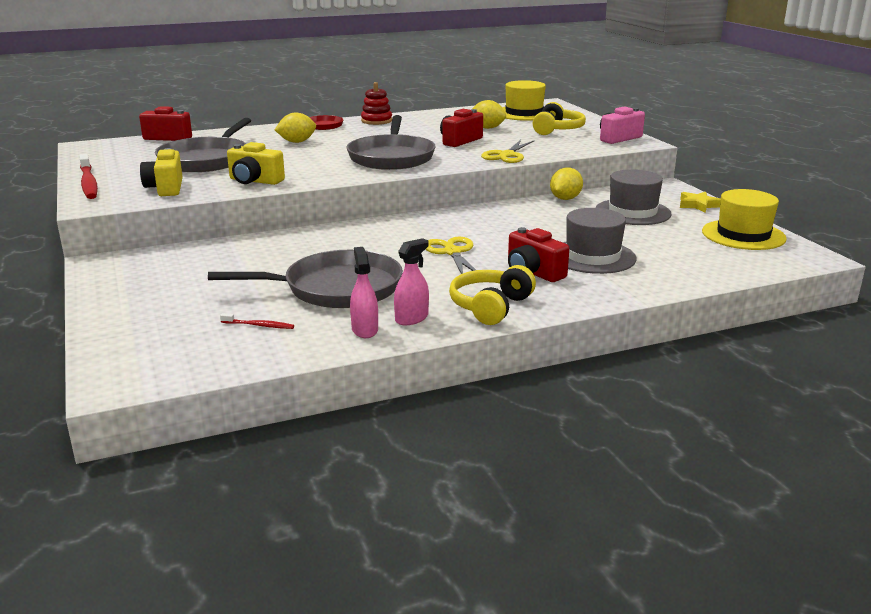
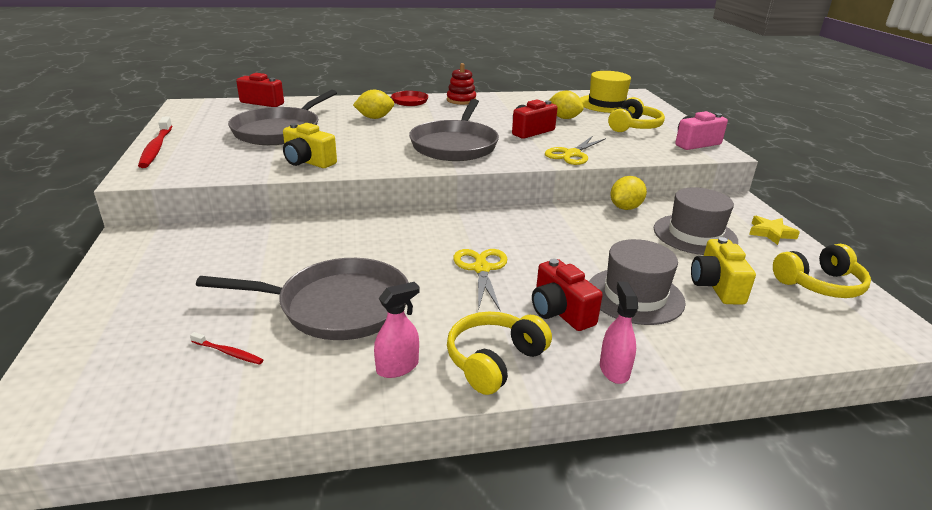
camera: 10 degrees right, 5 degrees up
yellow camera [140,148,183,196] -> yellow camera moved to [691,237,756,305]
pink spray bottle [350,247,378,338] -> pink spray bottle moved to [600,282,638,384]
yellow hat [702,189,787,250] -> yellow headphones [773,244,871,298]

